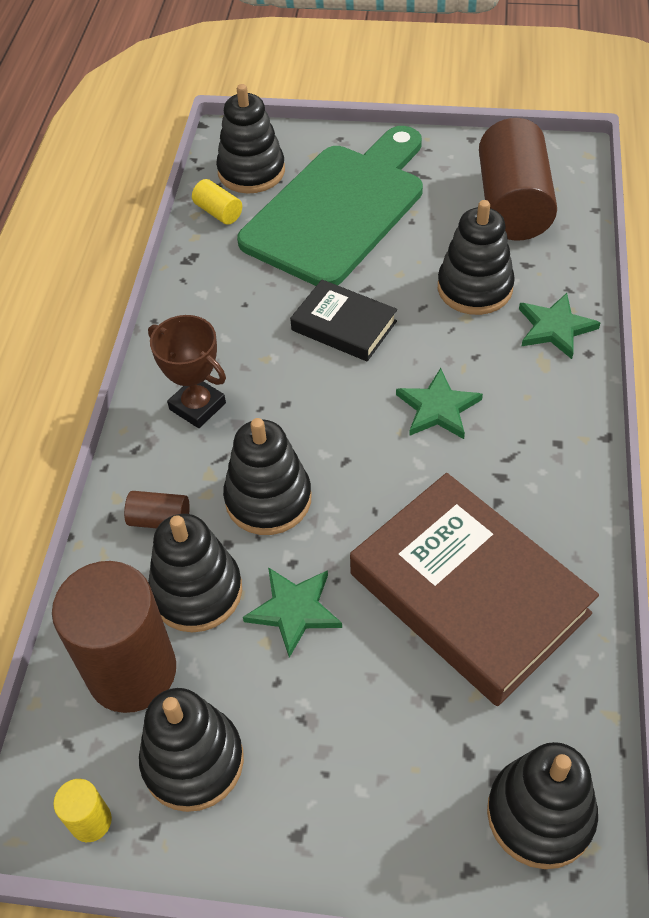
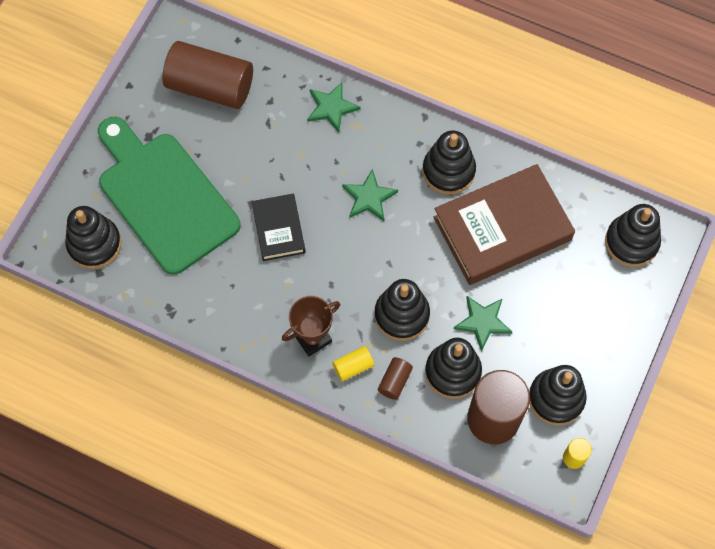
camera: 75 degrees left, 15 degrees up
yellow cylinder [192,179,242,225] -> yellow cylinder moved to [332,346,374,382]
black book [290,280,397,361] -> black book turned 60 degrees counterclockwise [252,194,306,261]
black stacking toy [438,200,515,315] -> black stacking toy moved to [423,130,476,195]

